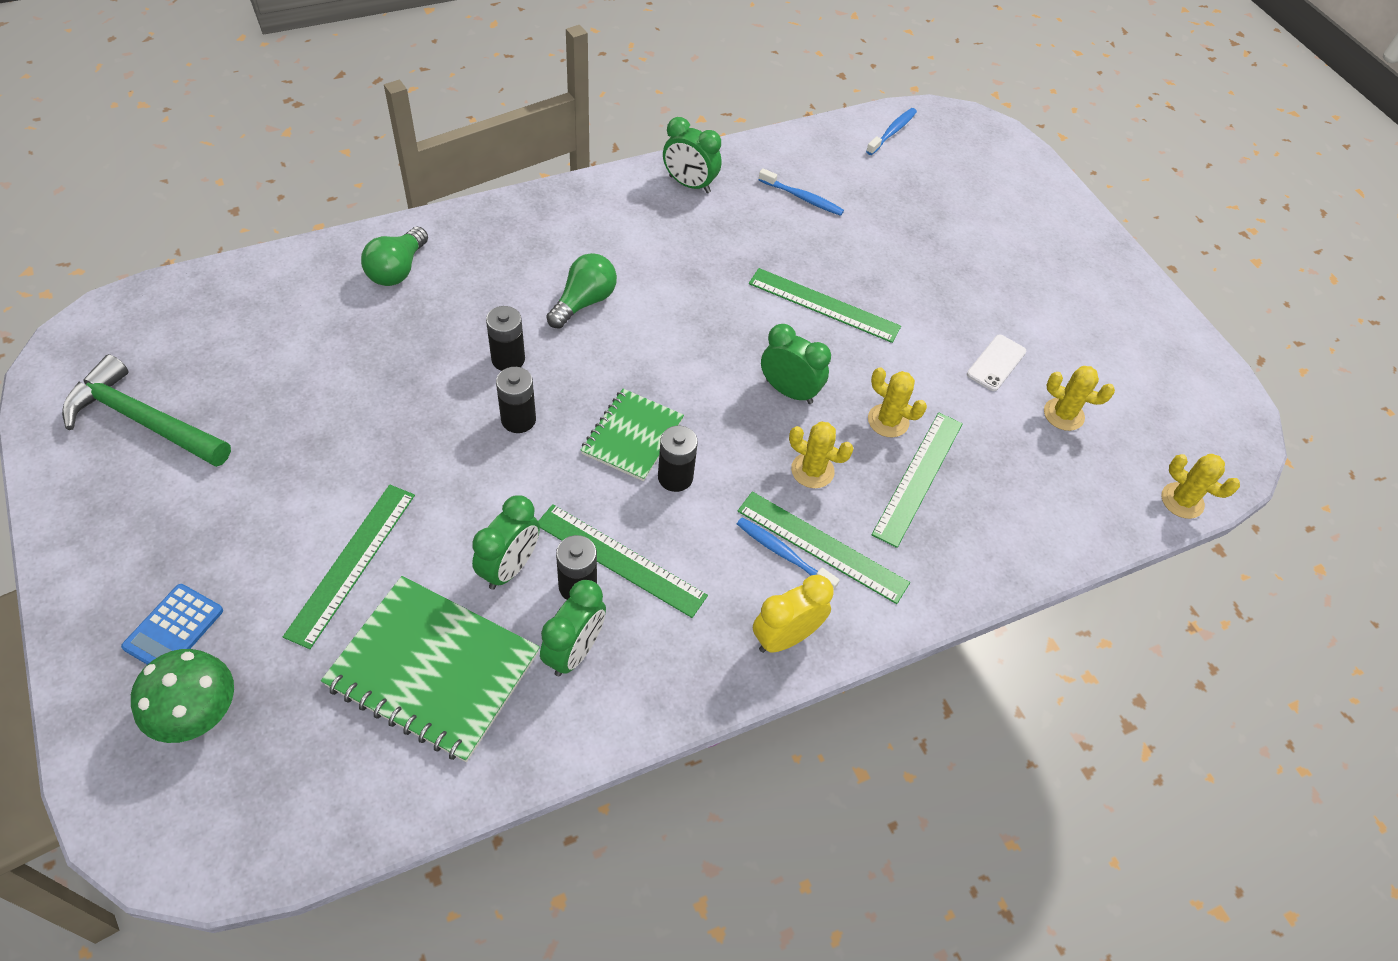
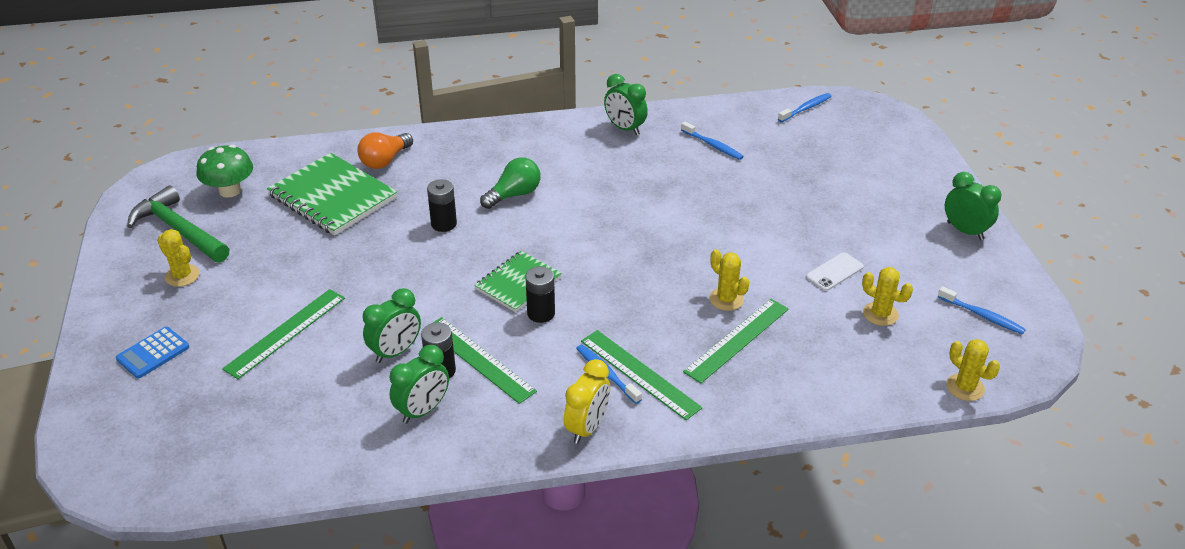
camera: 20 degrees right, 15 degrees down
green mushroom [131,649,234,743] -> green mushroom moved to [197,145,253,198]
green notebook [321,576,540,762] -> green notebook moved to [267,153,397,236]
green light bulb [361,227,428,286] -> orange light bulb [357,132,413,169]
black battery [496,367,536,433] -> none
green ruler [749,268,901,343] -> none
yellow clock [753,575,834,653] -> yellow clock turned 135 degrees clockwise [564,359,610,444]
green clock [761,324,831,404] -> green clock moved to [945,172,1002,240]
yellow cactus [789,422,853,488] -> yellow cactus moved to [157,229,200,287]
none -> blue toothbrush [938,286,1026,335]

